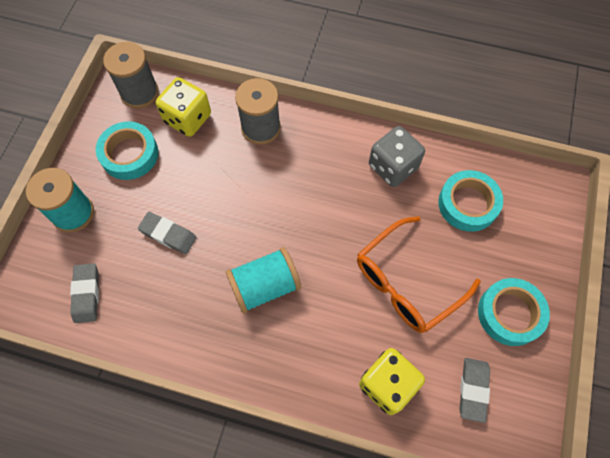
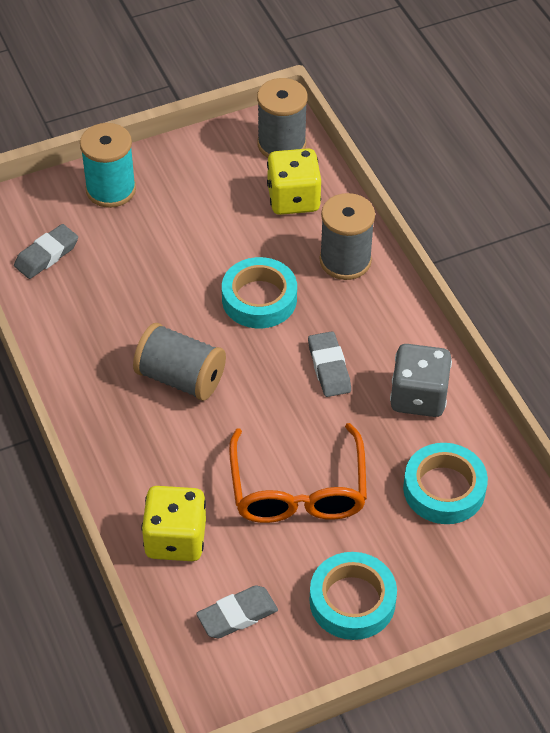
camera: 50 degrees right, 15 degrees down
turquoise tape [96,121,158,180] -> turquoise tape moved to [222,257,297,328]
grey eraser [138,212,197,254] -> grey eraser moved to [308,331,351,397]
turquoise spool [226,247,301,313] -> grey spool [133,323,226,401]
orange glasses [357,216,481,333] -> orange glasses turned 105 degrees counterclockwise [229,423,367,523]

